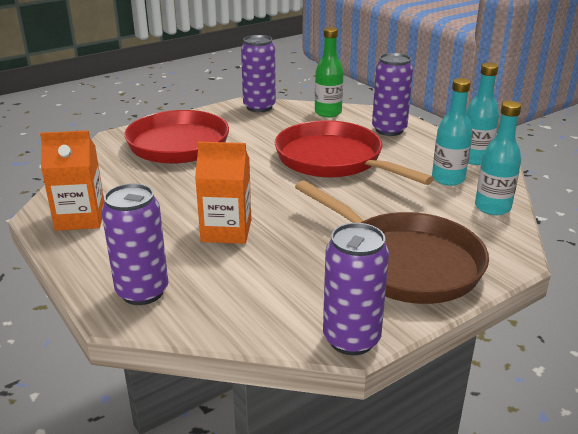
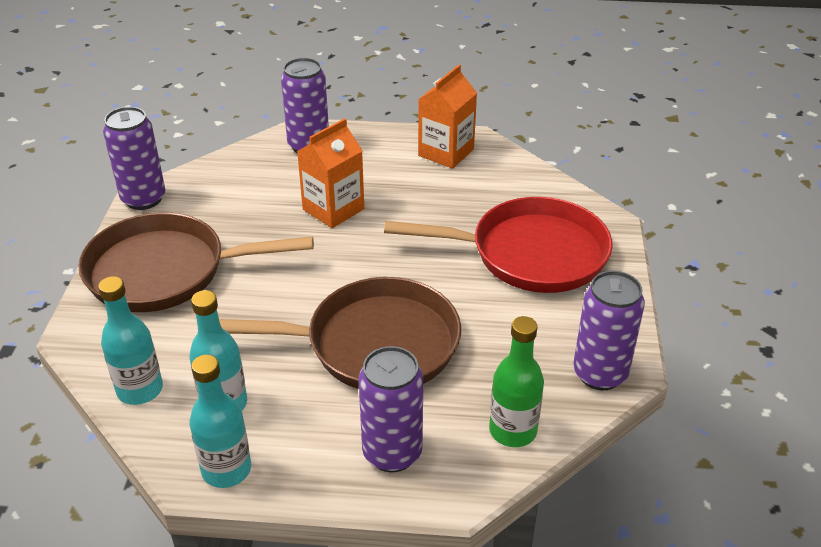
camera: 130 degrees right, 10 degrees up
red pan [275,120,434,185] -> brown pan [219,277,461,389]

